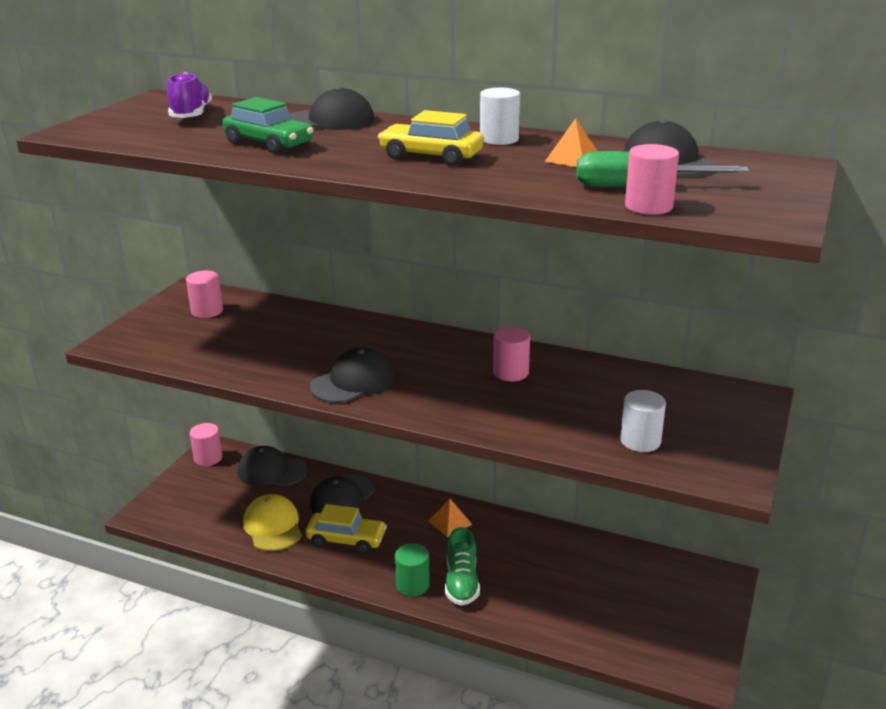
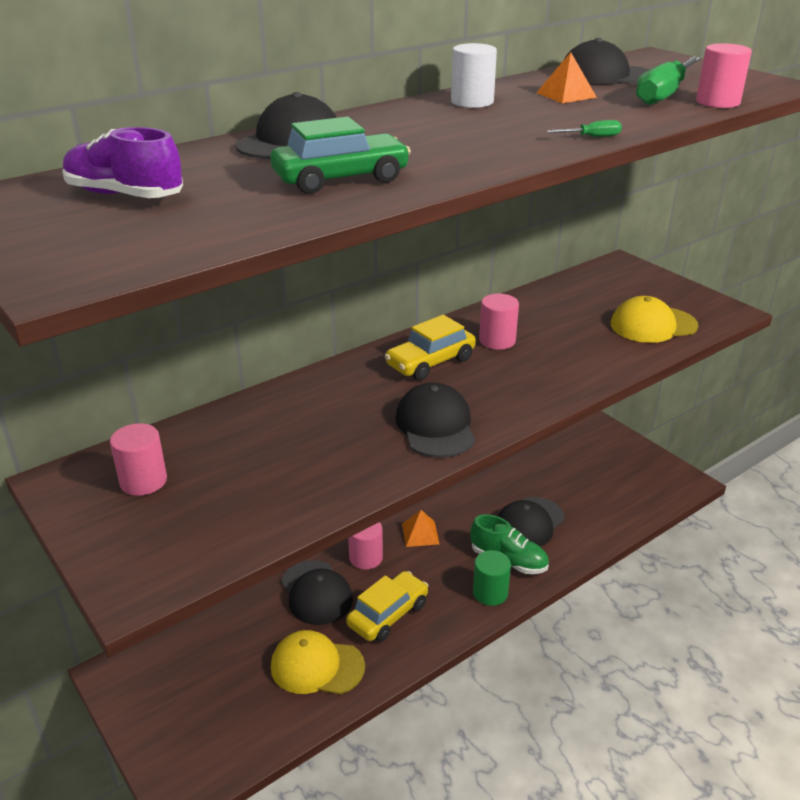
camera: 60 degrees left, 5 degrees up
pink cylinder [190,423,222,466] -> pink cylinder moved to [348,522,383,570]
black cap [238,446,307,486] -> black cap moved to [498,497,565,547]
yellow car [378,110,483,166] -> yellow car moved to [385,315,476,380]
white cylinder [620,390,666,452] -> yellow cap [611,296,698,343]
none -> green screwdriver [547,120,622,137]

